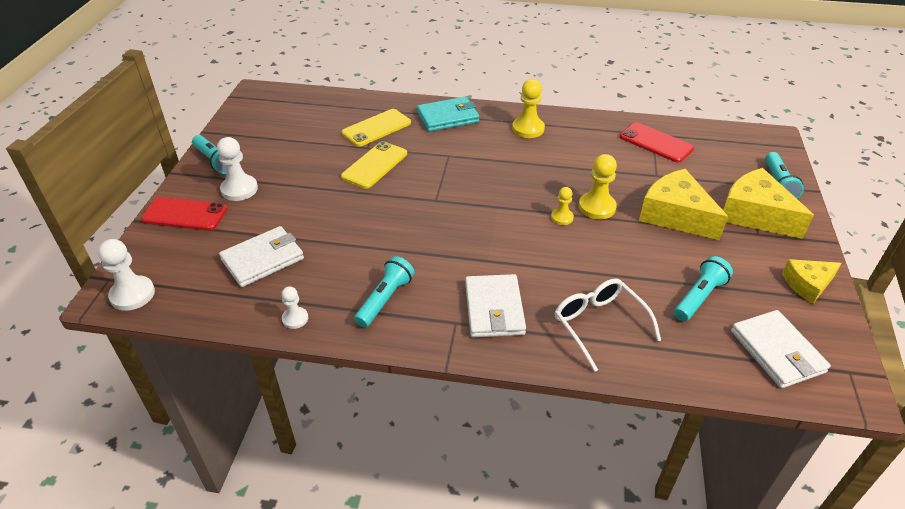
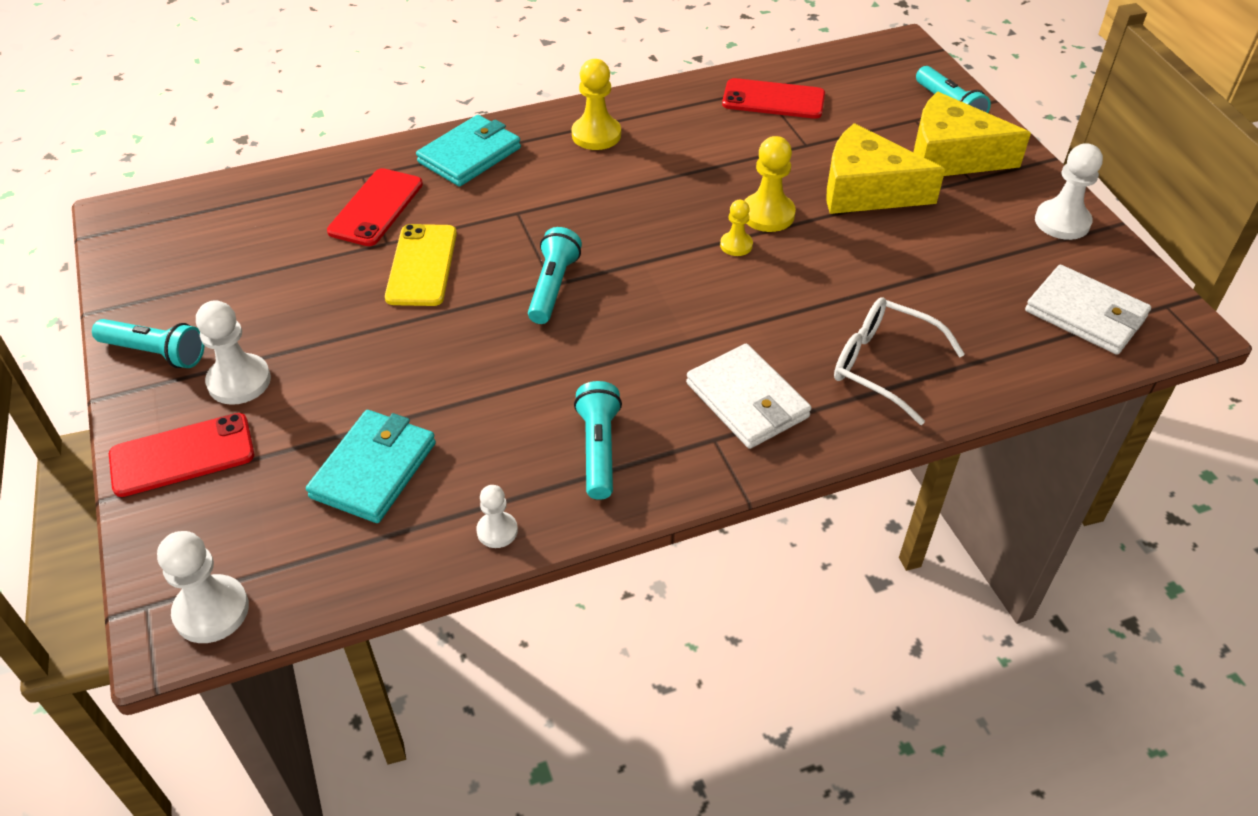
camera: 30 degrees left, 5 degrees up
white wallet [219,226,304,287] -> turquoise wallet [306,410,436,523]
yellow phone [342,109,411,147] -> red phone [327,168,423,246]
turquoise flashlight [674,256,733,321] -> turquoise flashlight moved to [528,227,582,324]
yellow cheese [782,259,842,304] -> white pawn [1035,143,1103,240]

